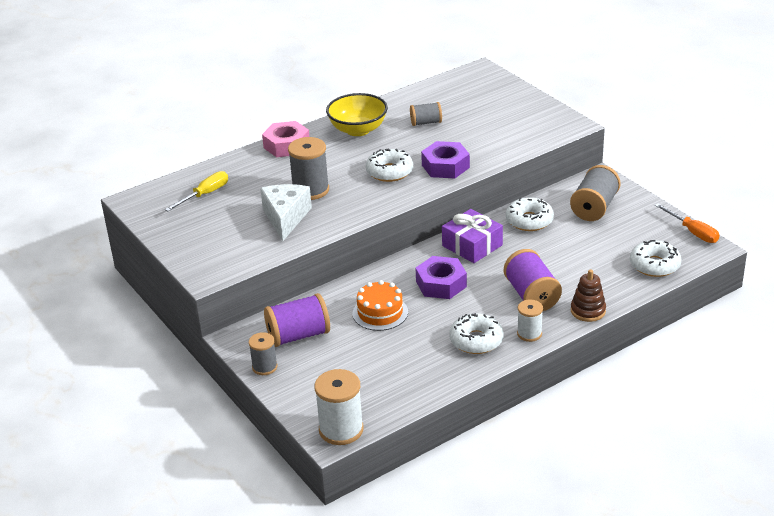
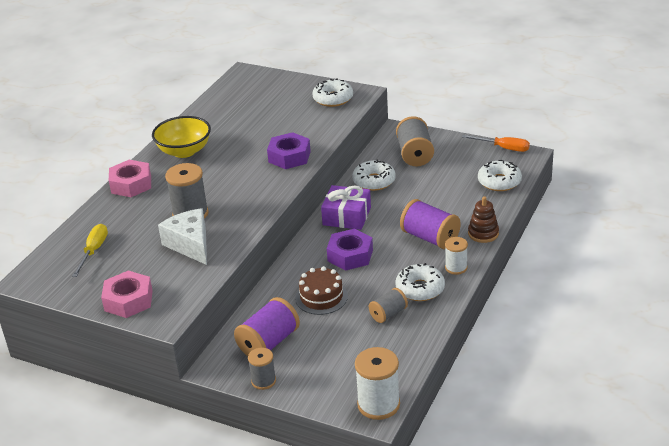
camera: 30 degrees left, 0 degrees up
orange cake [353,280,408,331] -> brown cake [295,266,348,315]
white donut [366,149,413,182] -> white donut moved to [312,78,353,107]
grey spool [410,102,442,126] -> grey spool moved to [369,288,408,323]
none -> pink nut [101,271,153,318]

